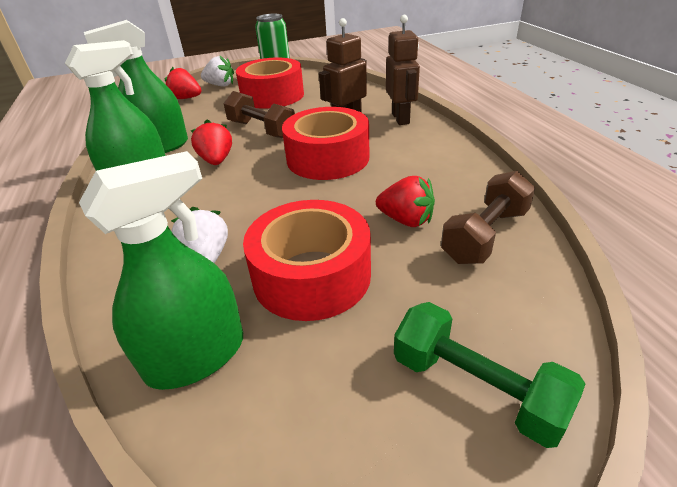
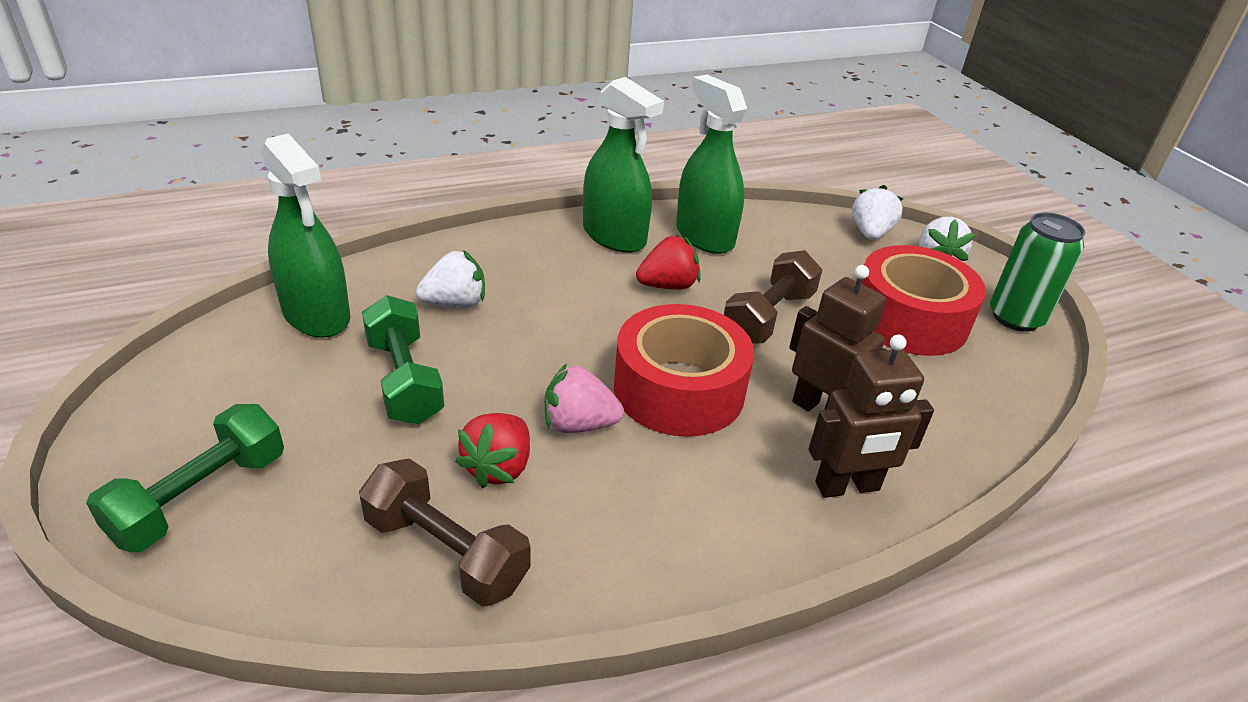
camera: 80 degrees right, 0 degrees up
red strawberry [165,67,201,99] -> white strawberry [852,185,903,240]
red tape [243,200,371,321] -> green dumbbell [362,295,444,424]
none -> pink strawberry [545,363,624,433]

